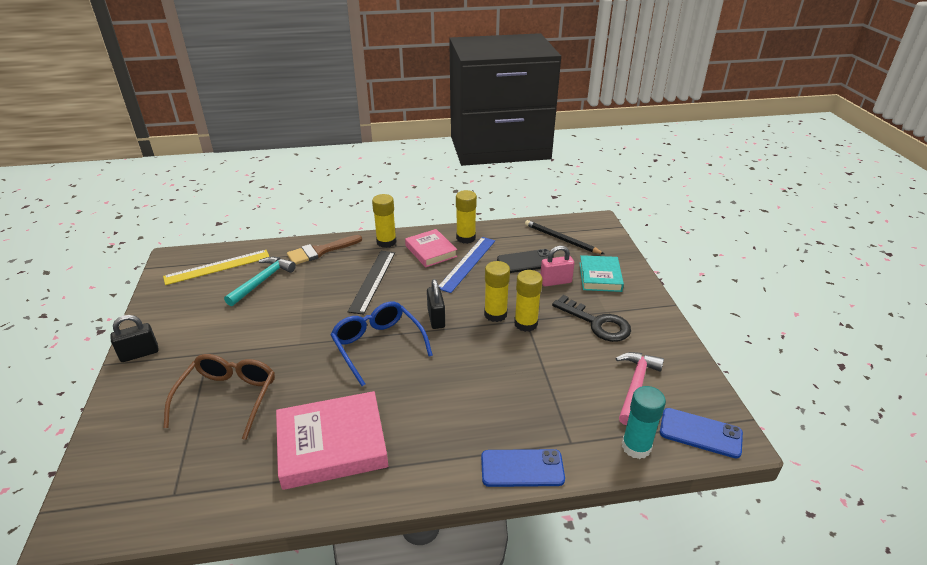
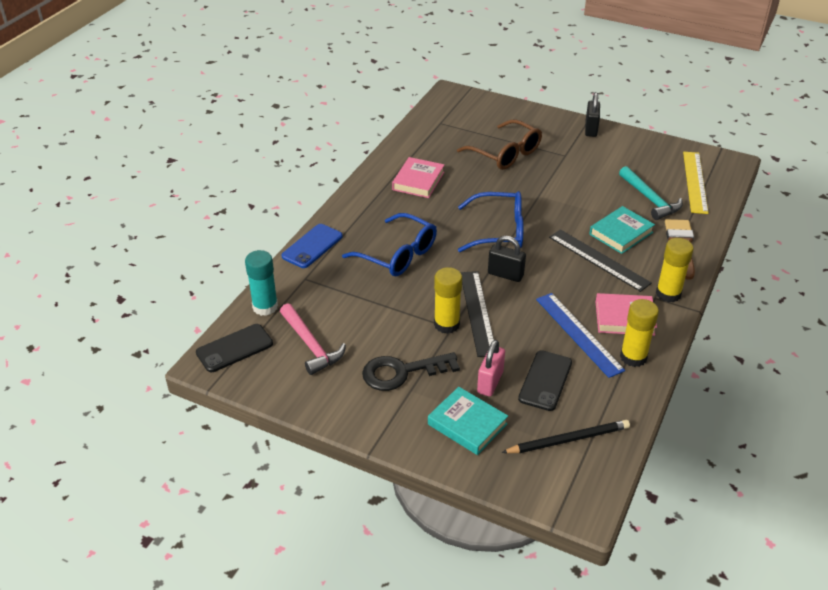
camera: 125 degrees right, 5 degrees up
pink book [276,391,388,490] -> pink book [392,157,444,198], size x0.62
yellow glue stick [484,261,510,322] -> black ruler [460,271,494,357]
blue phone [660,408,743,458] -> black phone [196,324,273,372]
none -> blue glasses [342,213,437,276]
none -> turquoise book [590,206,655,254]

